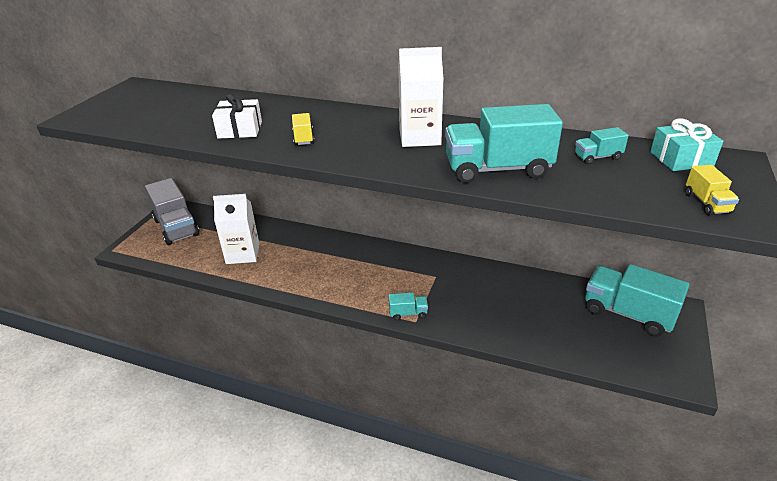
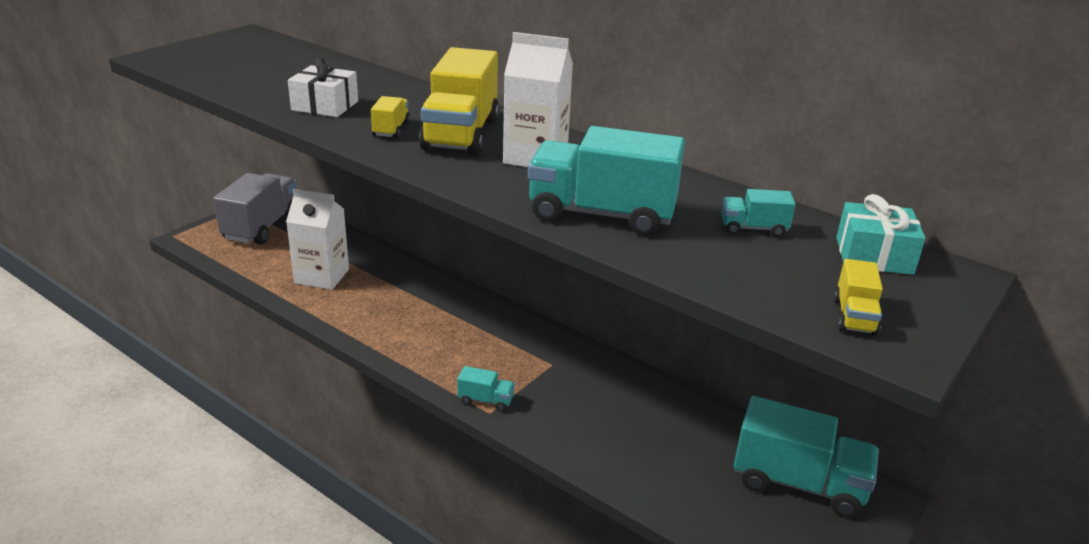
camera: 15 degrees right, 5 degrees down
grey truck [145,178,199,245] -> grey truck turned 150 degrees counterclockwise [213,173,297,245]
turquoise truck [585,264,690,337] -> turquoise truck turned 150 degrees clockwise [734,396,879,518]
none -> yellow truck [419,47,499,155]

